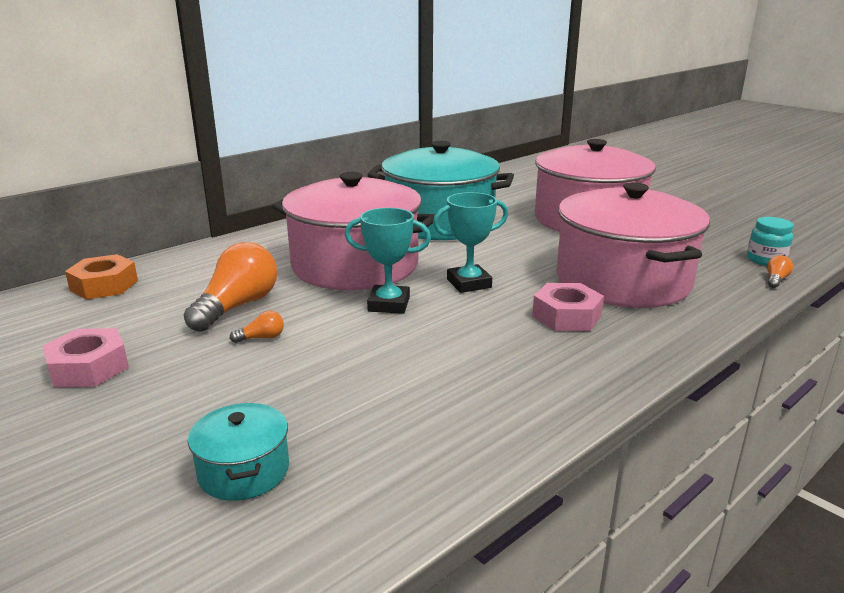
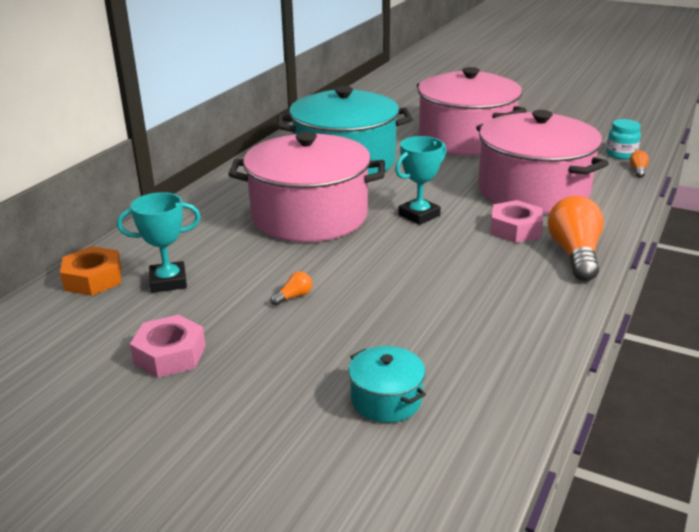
camera: 20 degrees left, 5 degrees up
orange light bulb [184,242,277,332] -> orange light bulb moved to [548,196,604,281]
turquoise trophy [345,208,431,314] -> turquoise trophy moved to [117,192,201,293]

